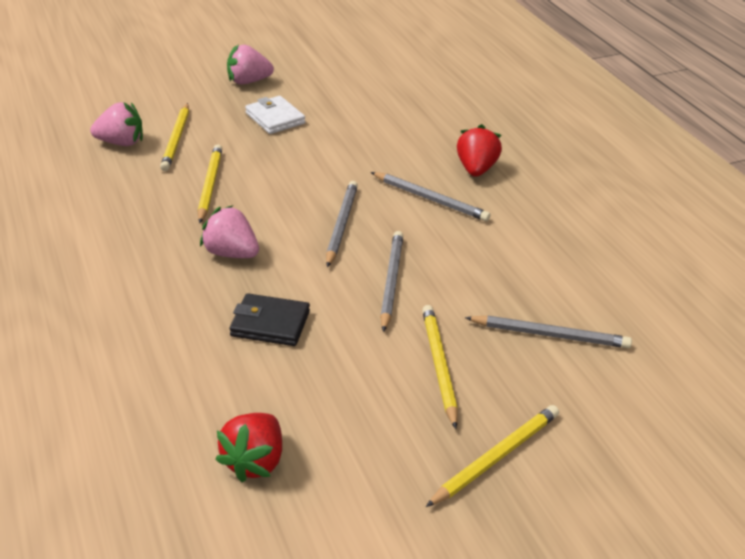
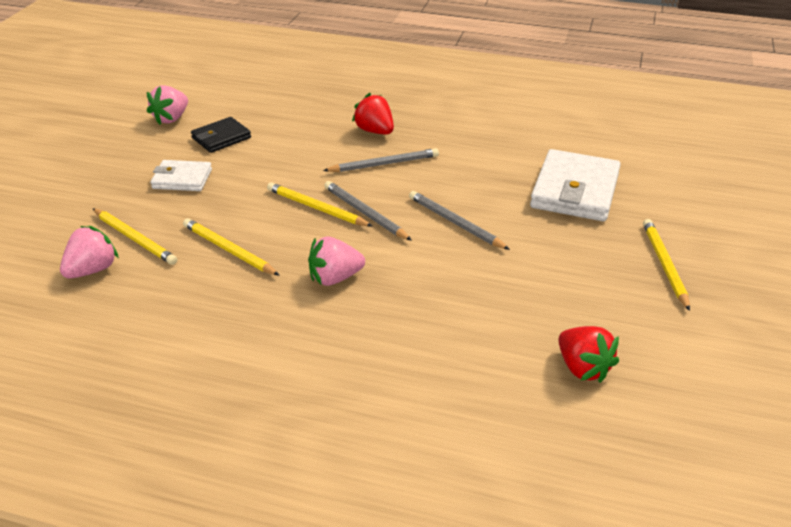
camera: 50 degrees left, 0 degrees up
pink strawberry [227,44,274,85] -> pink strawberry moved to [147,85,188,125]
black wallet [229,293,310,346] -> black wallet moved to [191,117,251,153]
yellow pencil [422,305,458,429] -> yellow pencil moved to [267,182,372,226]
grey pencil [465,316,632,348] -> white wallet [530,149,621,221]

